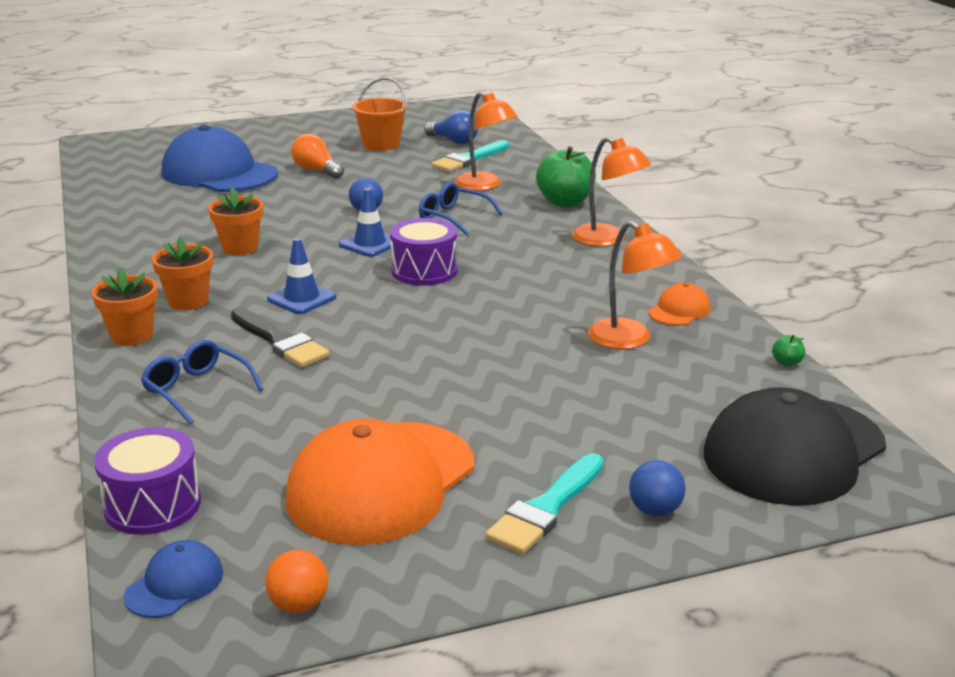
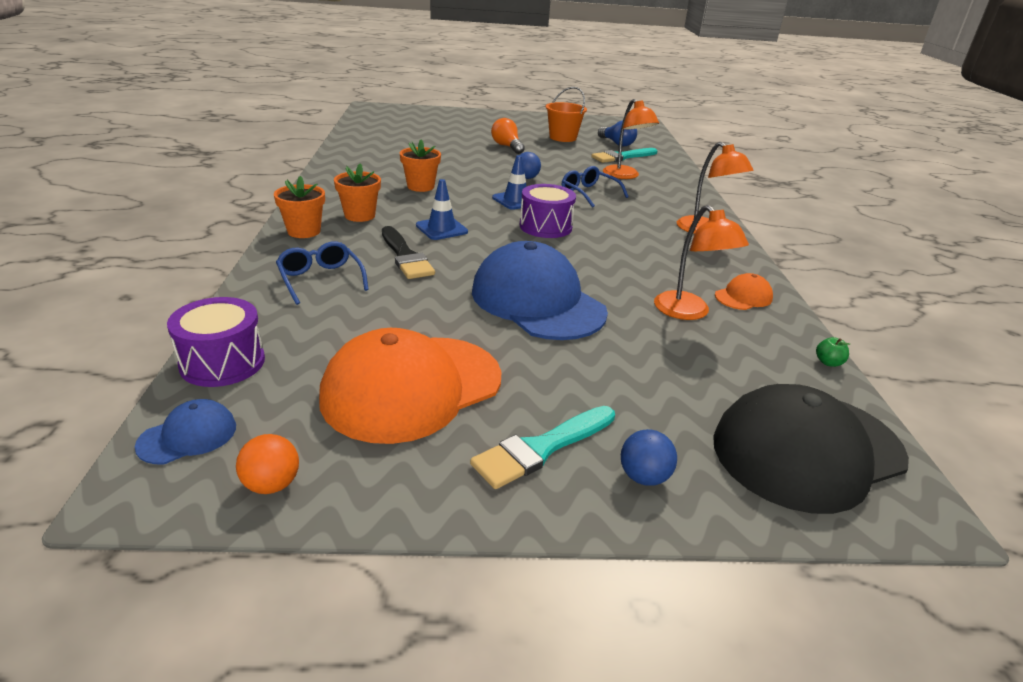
camera: 15 degrees right, 5 degrees up
blue cap [162,125,278,192] -> blue cap moved to [472,241,608,340]
green apple [536,146,596,207] -> none

